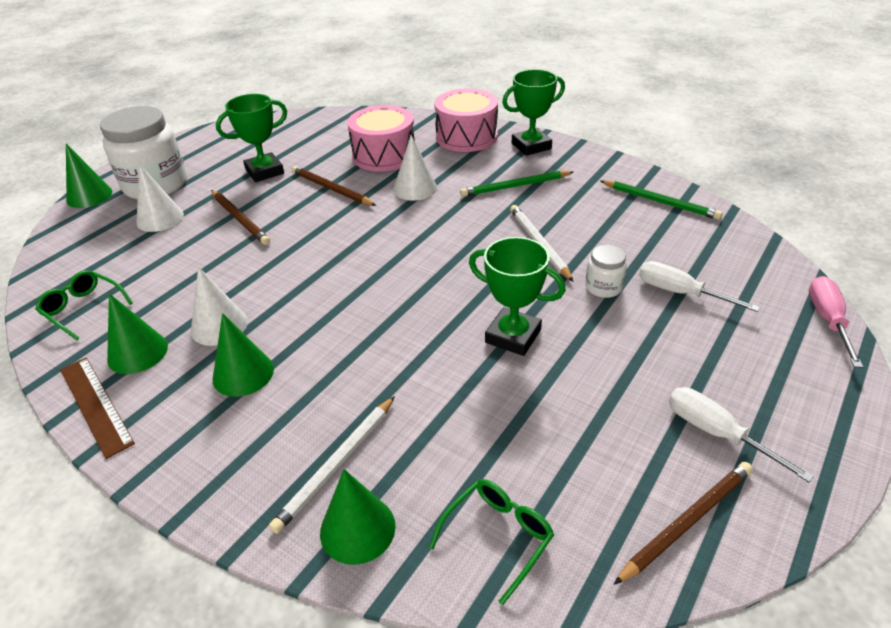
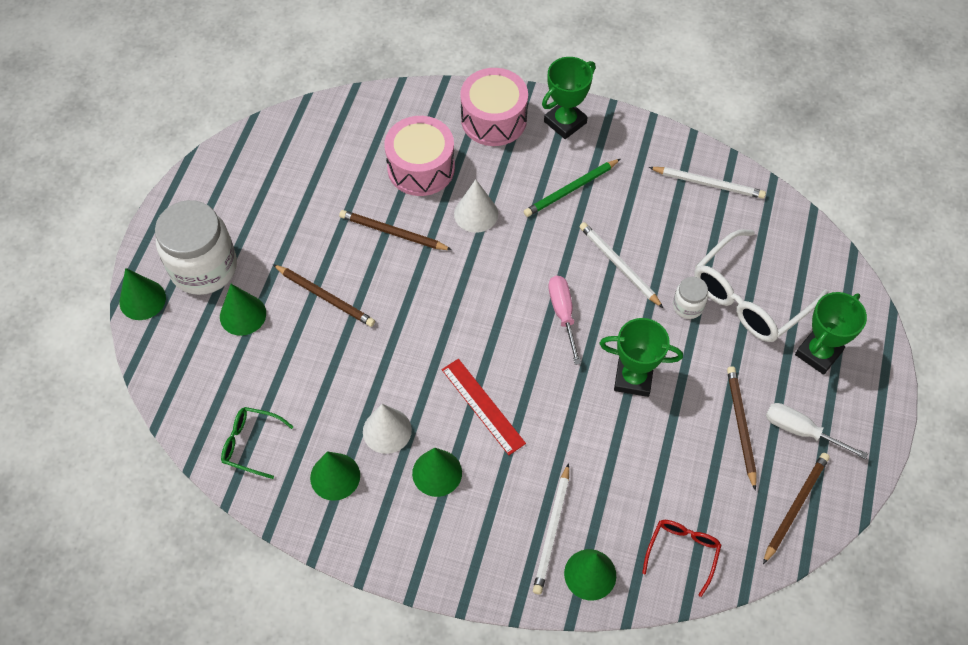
camera: 20 degrees left, 20 degrees up
brown ruler [60,358,135,459] -> none
white cone [136,164,184,232] -> green cone [220,284,266,336]
green trophy [216,94,287,182] -> green trophy moved to [795,292,867,375]
green glasses [429,479,554,605] -> red glasses [642,520,721,597]
green pencil [601,180,722,220] -> white pencil [649,167,766,199]
white screwdriver [639,261,760,312] -> white glasses [694,229,829,342]
pink screwdriver [809,276,863,368] -> pink screwdriver moved to [548,276,581,365]
none -> red ruler [442,359,526,455]
none -> brown pencil [727,366,757,491]

